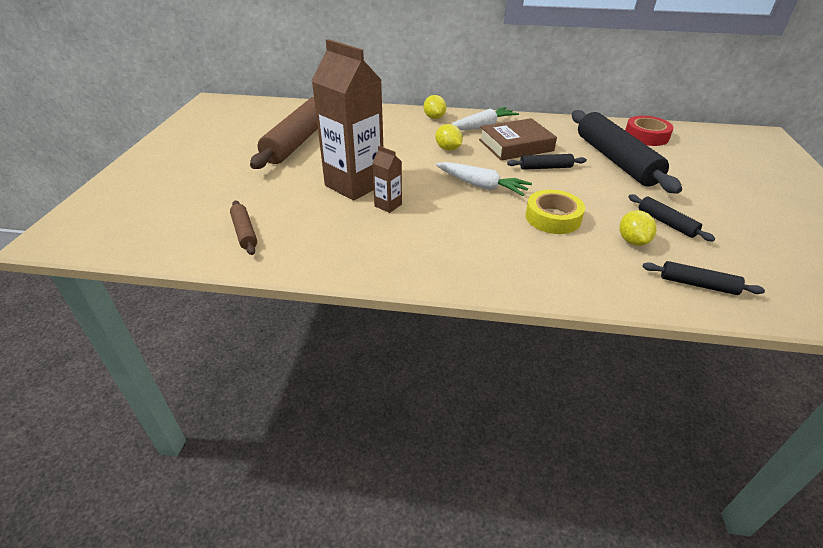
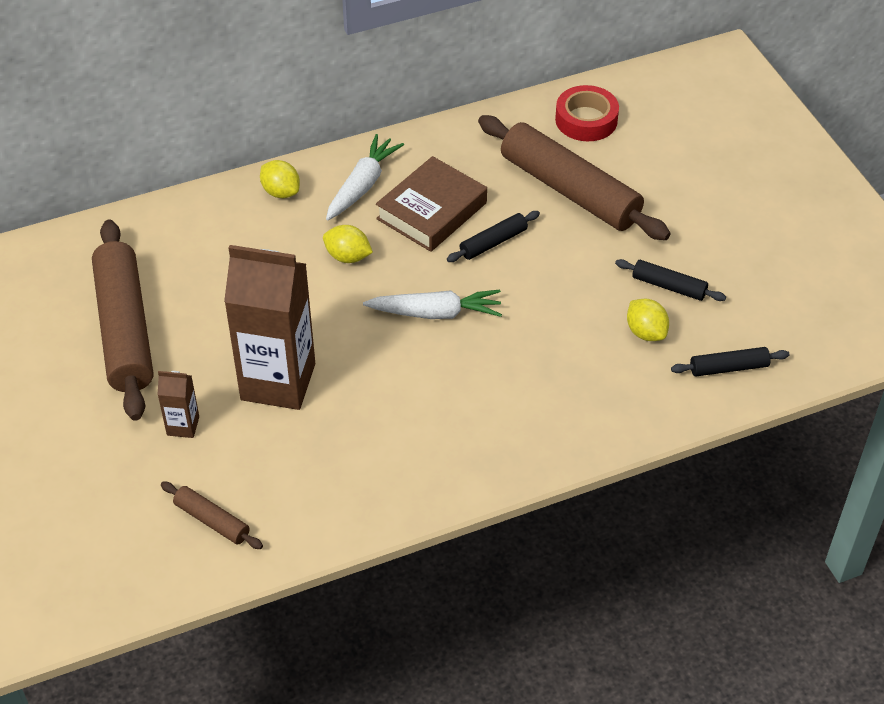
camera: 30 degrees left, 10 degrees up
brown carton [372,146,402,213] -> brown carton moved to [158,371,199,438]
yellow tape [525,190,585,234] -> none
black rolling pin [572,110,682,194] -> brown rolling pin [478,115,671,240]

